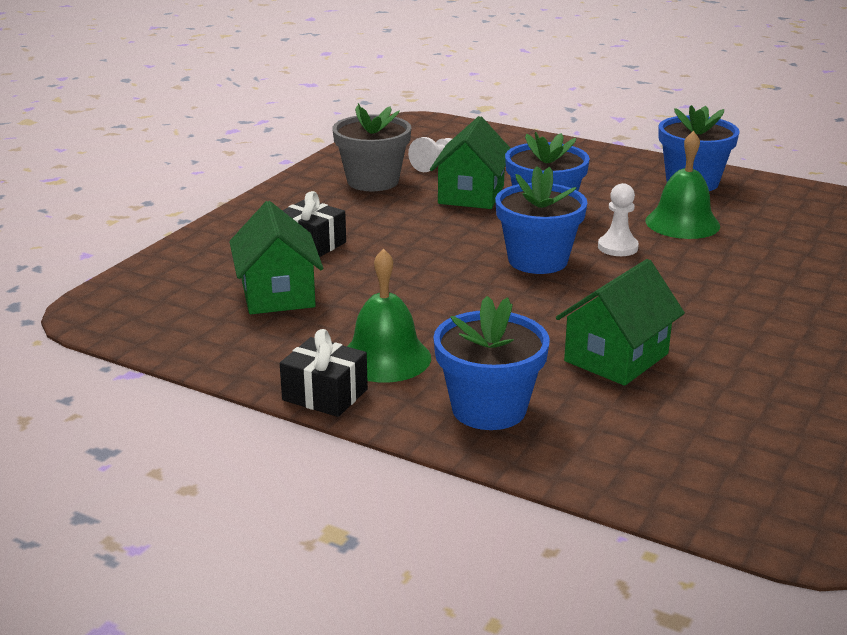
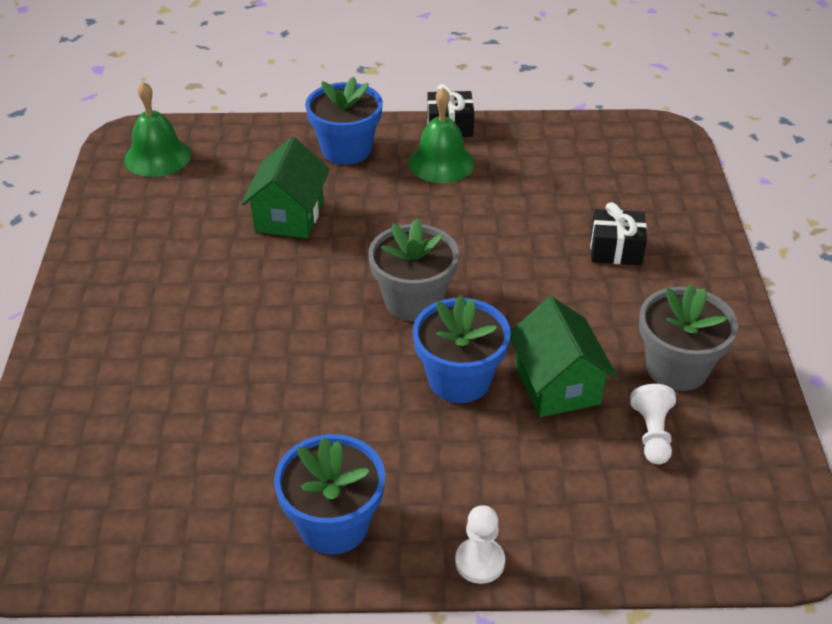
camera: 150 degrees right, 15 degrees up
green house [229,201,323,314] -> none
blue flower pot [495,166,587,274] -> grey flower pot [368,218,459,321]
white pawn [598,183,639,256] -> white pawn moved to [455,505,505,584]
green bell [646,131,720,239] -> green bell moved to [124,82,191,177]

